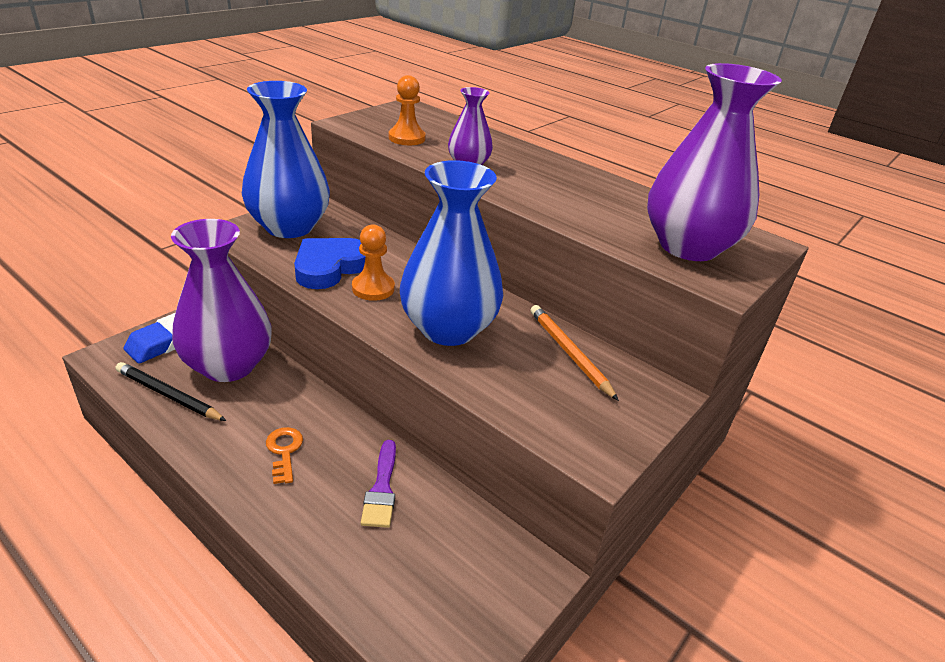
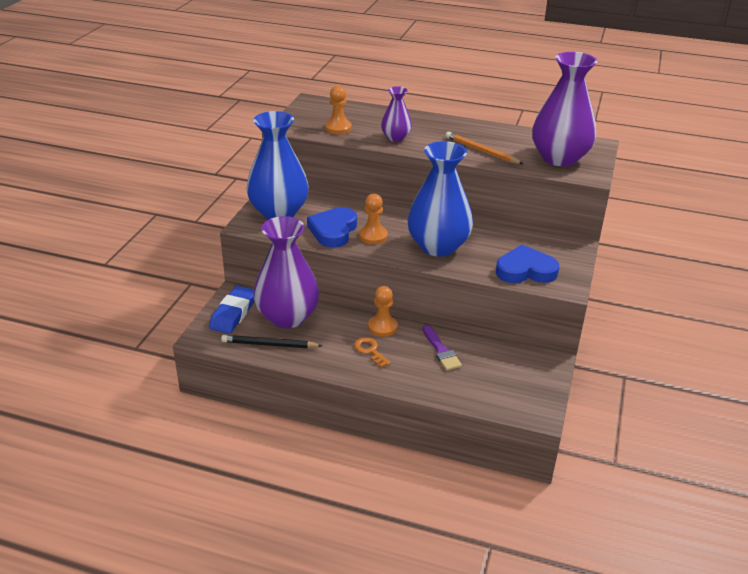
camera: 20 degrees left, 0 degrees up
orange pencil [530,305,619,401] -> orange pencil moved to [445,132,523,164]
none -> orange pawn [368,286,398,337]
none -> blue heart [496,245,559,283]

